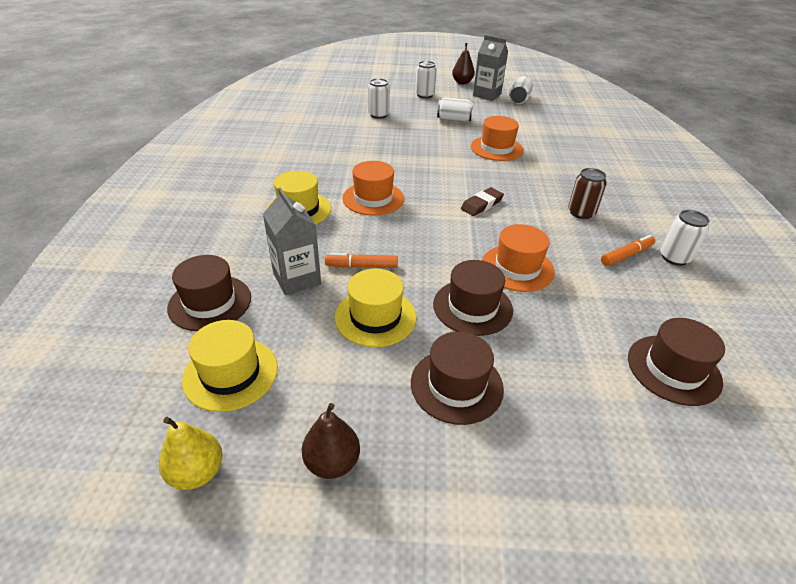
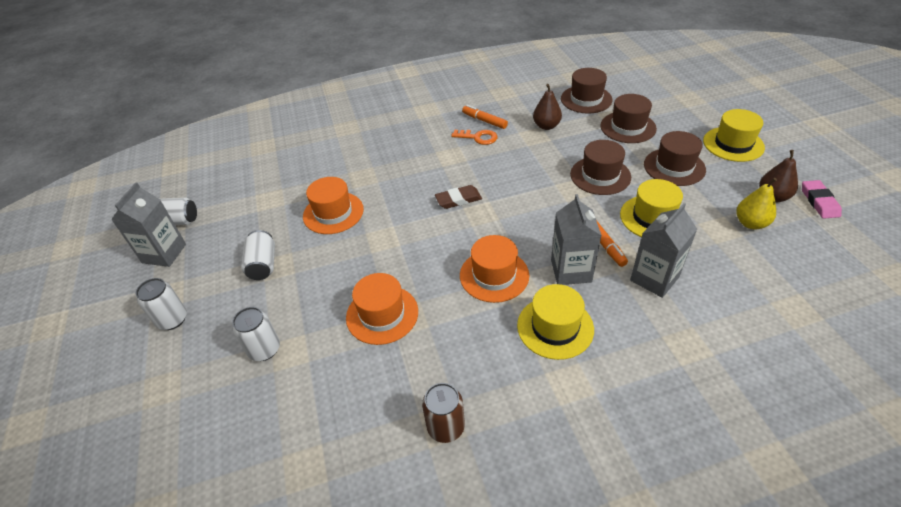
camera: 105 degrees left, 5 degrees up
yellow pear [159,417,223,490] -> yellow pear moved to [736,178,777,229]
brown hat [167,255,251,331] -> brown hat moved to [600,94,657,143]
yellow hat [182,320,278,412] -> yellow hat moved to [703,109,765,162]
brown pear [452,43,475,84] -> brown pear moved to [533,84,562,130]
brown eraser [461,187,504,216] -> brown eraser turned 45 degrees counterclockwise [435,185,482,209]
orange hat [482,224,555,292] -> orange hat moved to [346,273,418,345]
brown can [568,168,607,219] -> brown can moved to [422,383,465,443]
white can [660,210,710,266] -> none
none -> orange key [451,130,498,145]
none -> grey carton [551,194,602,285]
none -> pink eraser [802,180,842,219]

